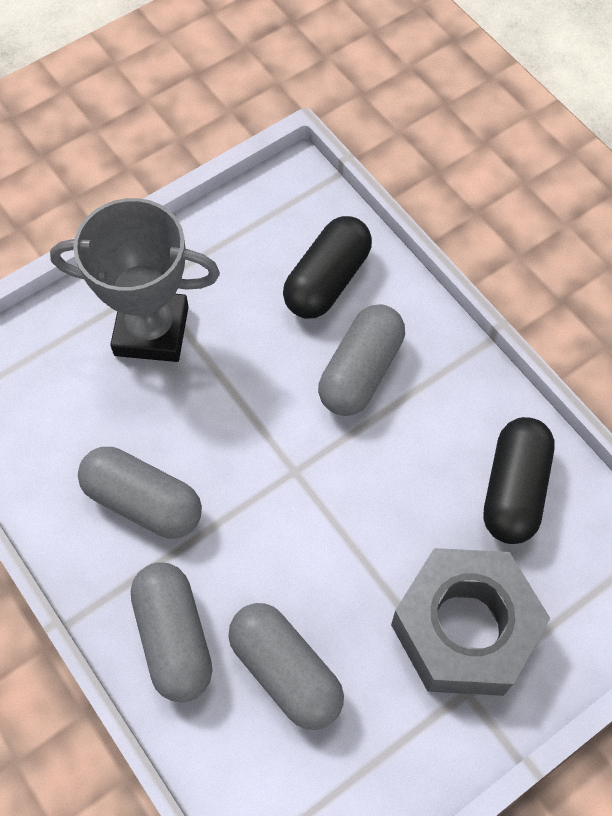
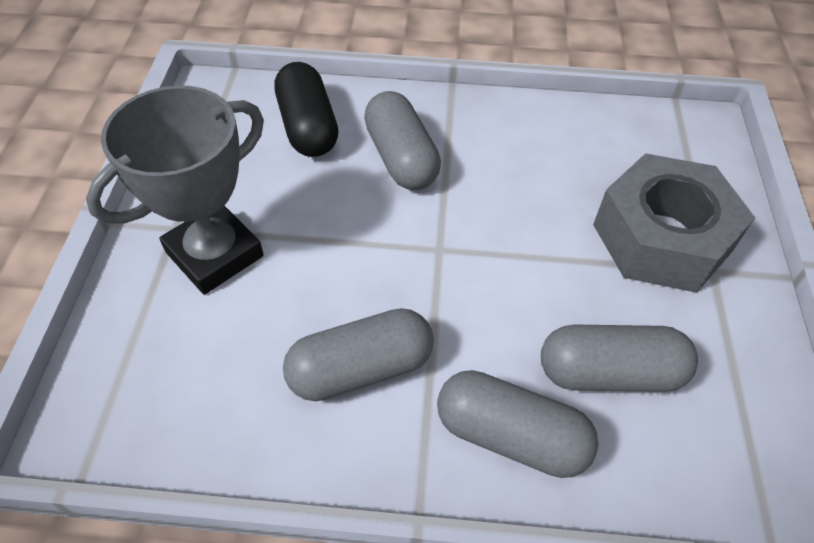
camera: 50 degrees left, 10 degrees down
black capsule [484,417,554,544] -> none

